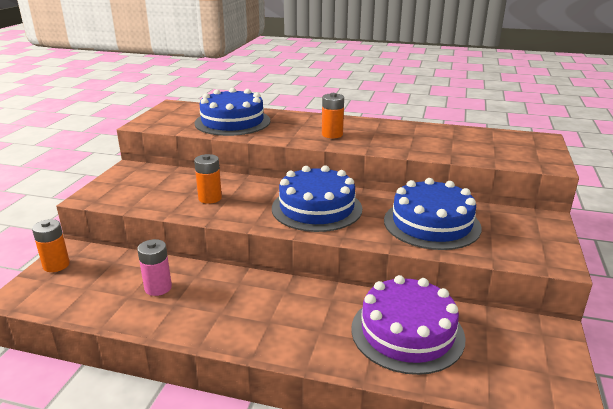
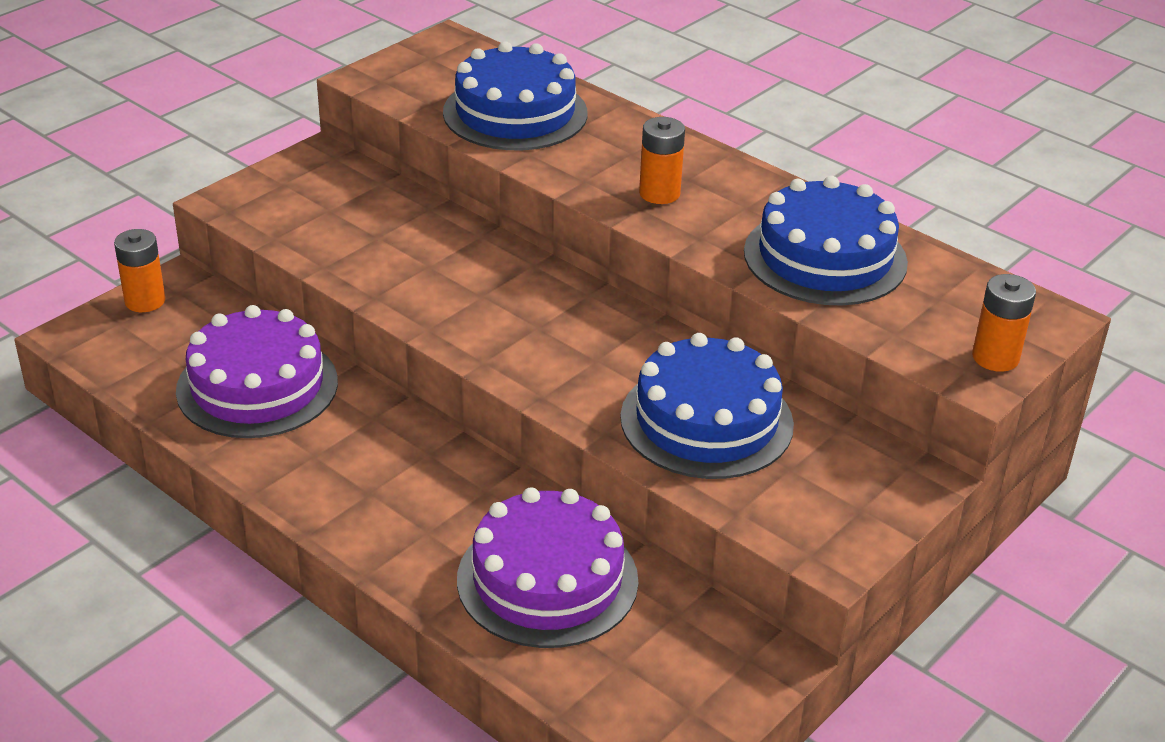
camera: 25 degrees right, 10 degrees up
pink battery [137,239,172,296] -> purple cake [176,305,338,438]
orange battery [194,154,222,204] -> orange battery moved to [972,274,1036,372]
blue cake [272,165,362,232] -> blue cake moved to [744,176,908,306]

